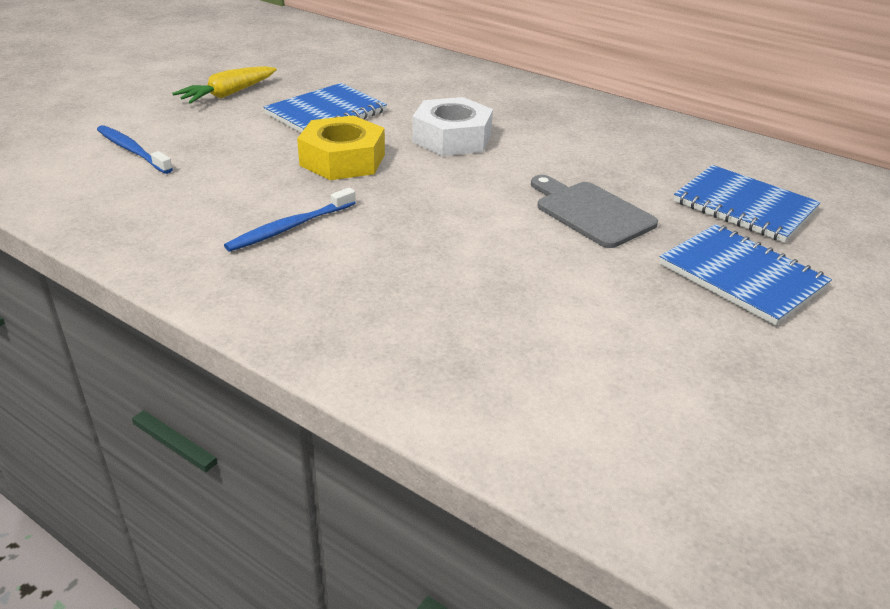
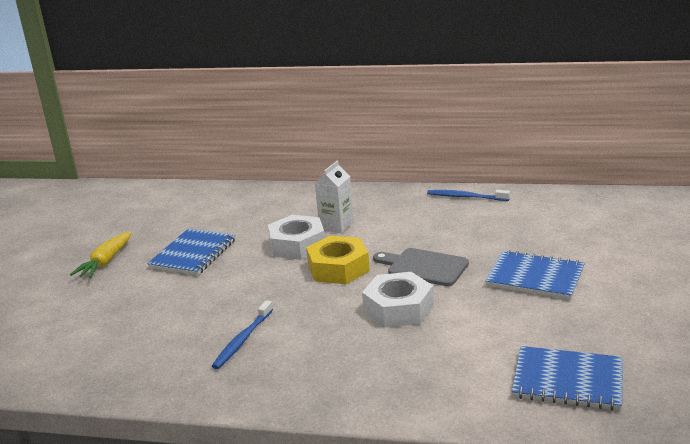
camera: 20 degrees left, 10 degrees down
blue toothbrush [97,125,173,174] -> blue toothbrush moved to [427,190,510,201]
yellow nut [297,115,385,180] -> yellow nut moved to [306,236,370,284]
blue notebook [674,165,821,243] -> blue notebook moved to [512,346,623,410]
none -> white carton [315,161,354,234]
none -> white nut [362,272,434,328]

